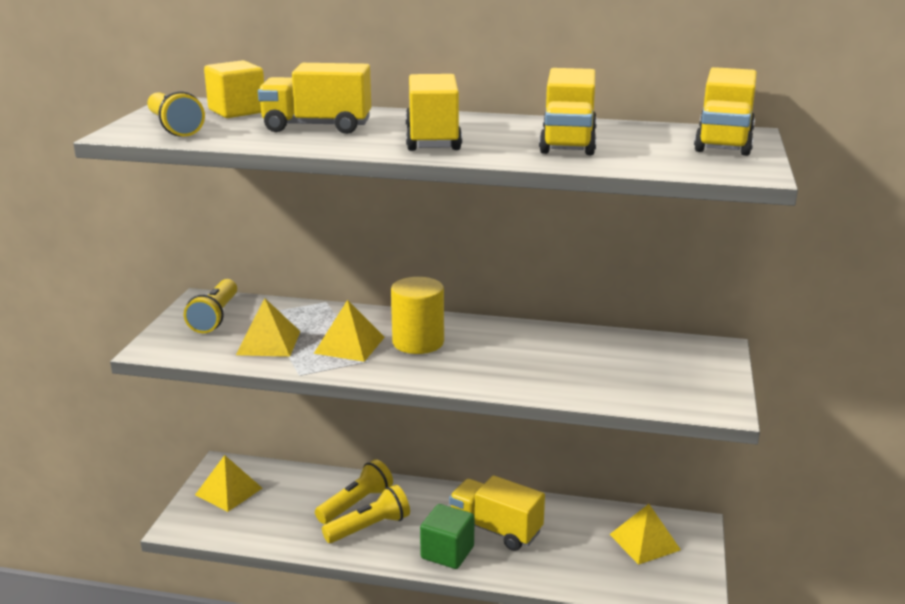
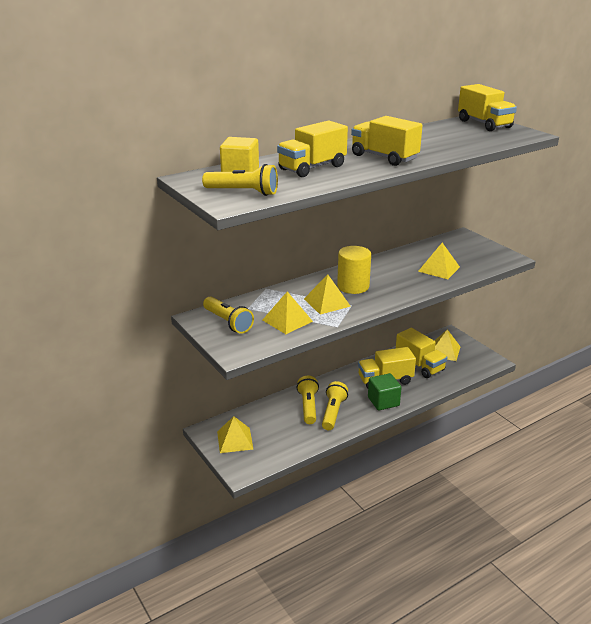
camera: 45 degrees left, 5 degrees up
yellow truck [539,68,597,155] -> yellow truck moved to [396,328,448,378]
none -> yellow pyramid [418,243,460,279]

